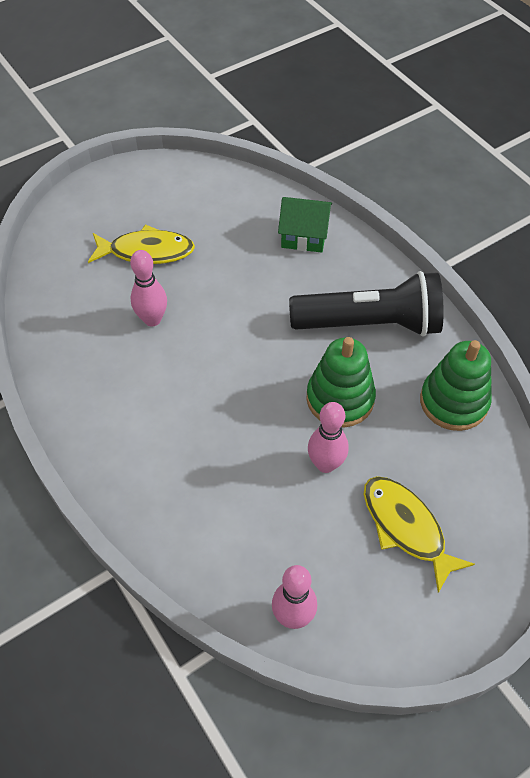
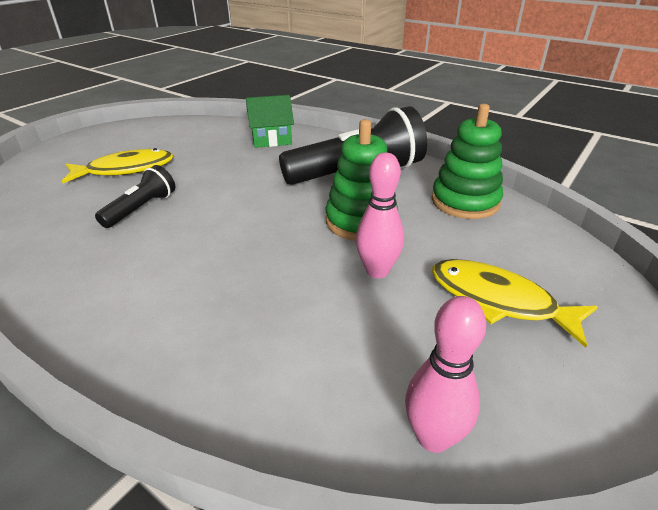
camera: 20 degrees left, 20 degrees down
pink bowling pin [130,250,167,326] -> black flashlight [95,165,175,228]

